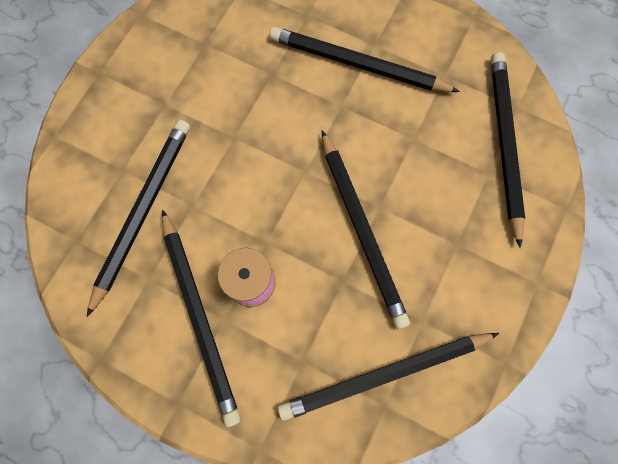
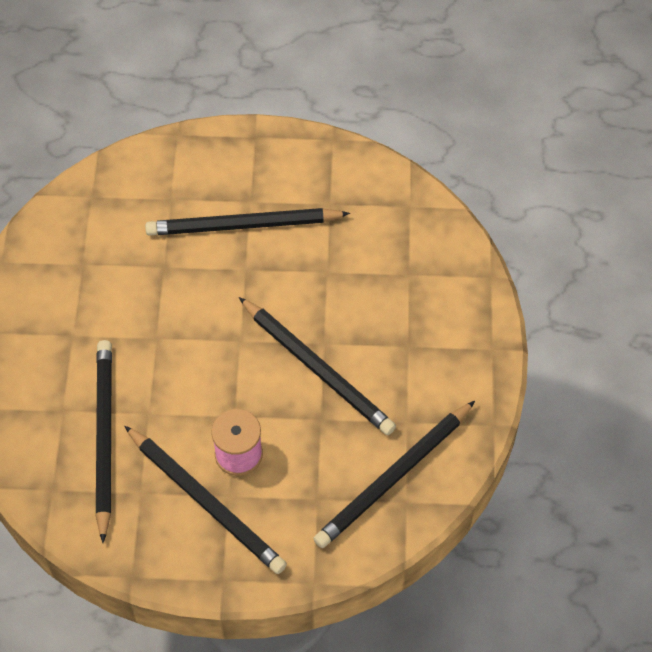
camera: 25 degrees left, 15 degrees down
black pencil [491,52,525,248] -> none

